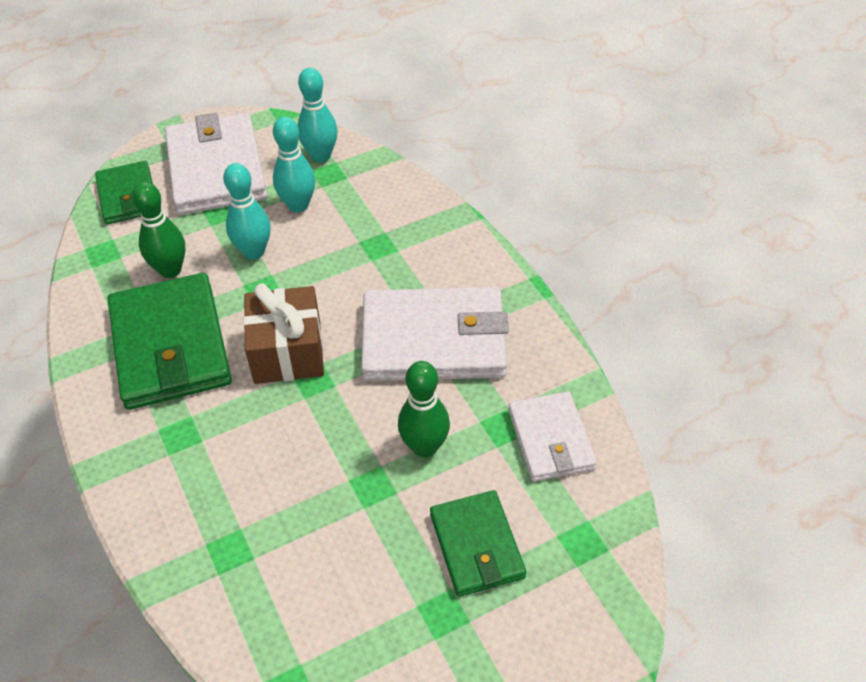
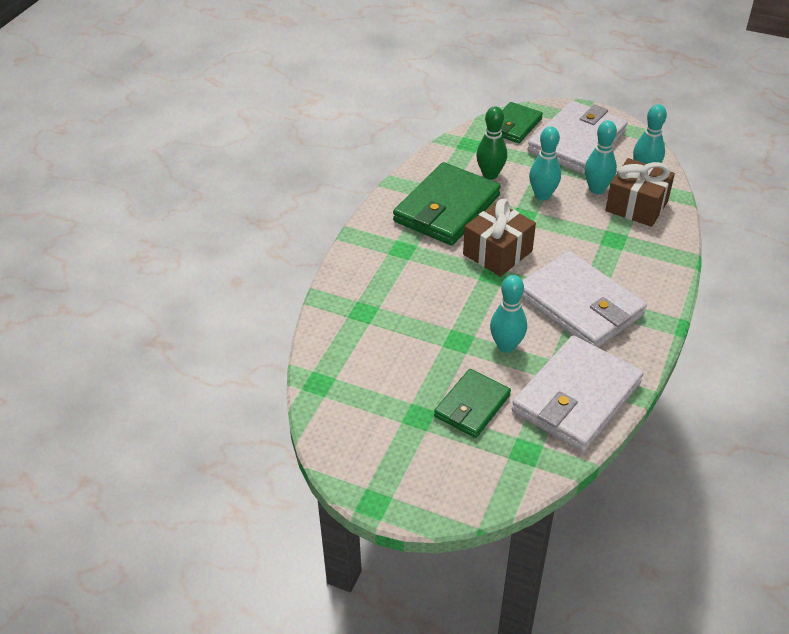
camera: 50 degrees right, 5 degrees down
green bowling pin [398,361,450,458] -> turquoise bowling pin [490,275,527,353]
white wallet [508,391,597,482] -> white wallet [512,335,643,452], size x1.70
none -> brown gift [605,158,675,227]

